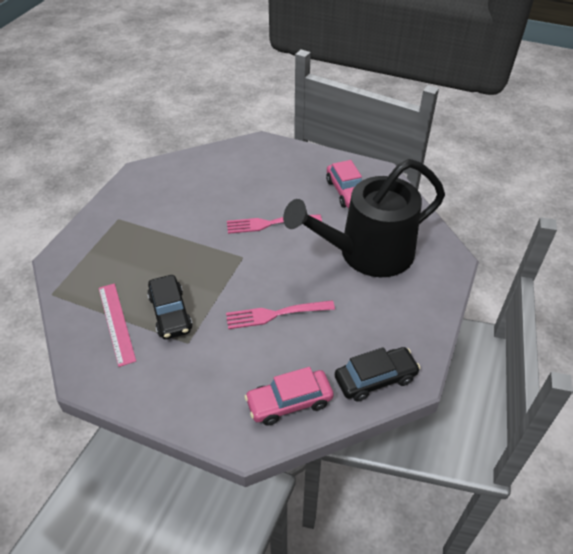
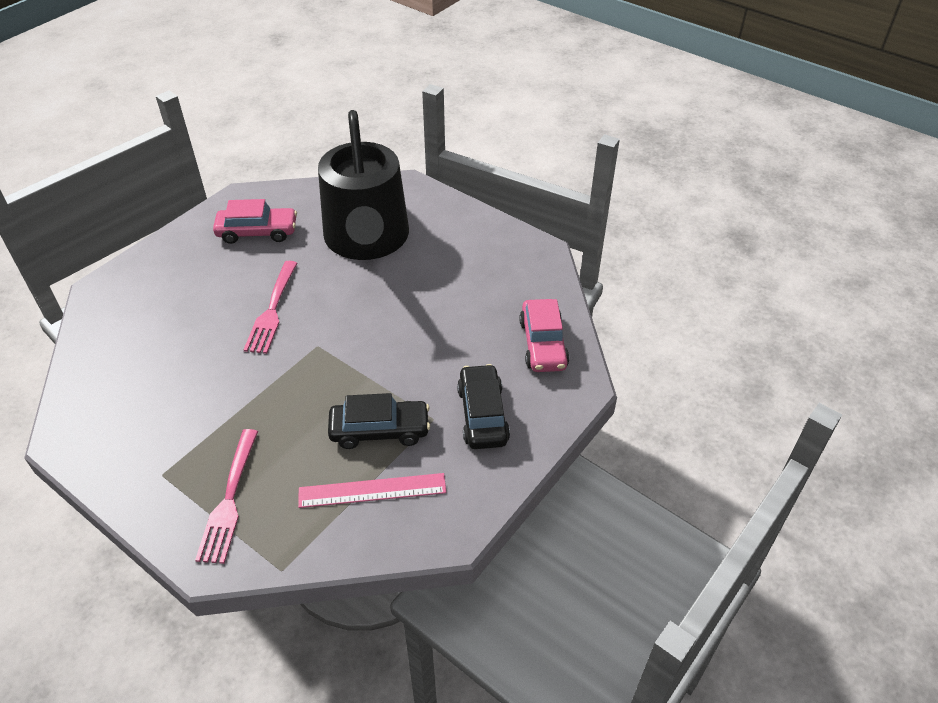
camera: 75 degrees left, 0 degrees up
pink fork [226,300,335,329] -> pink fork moved to [195,429,258,564]
black car [335,347,420,402] -> black car moved to [457,364,510,449]

